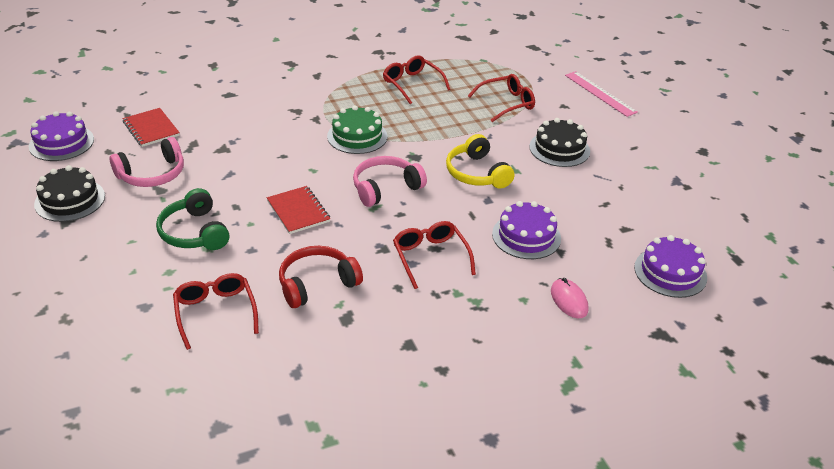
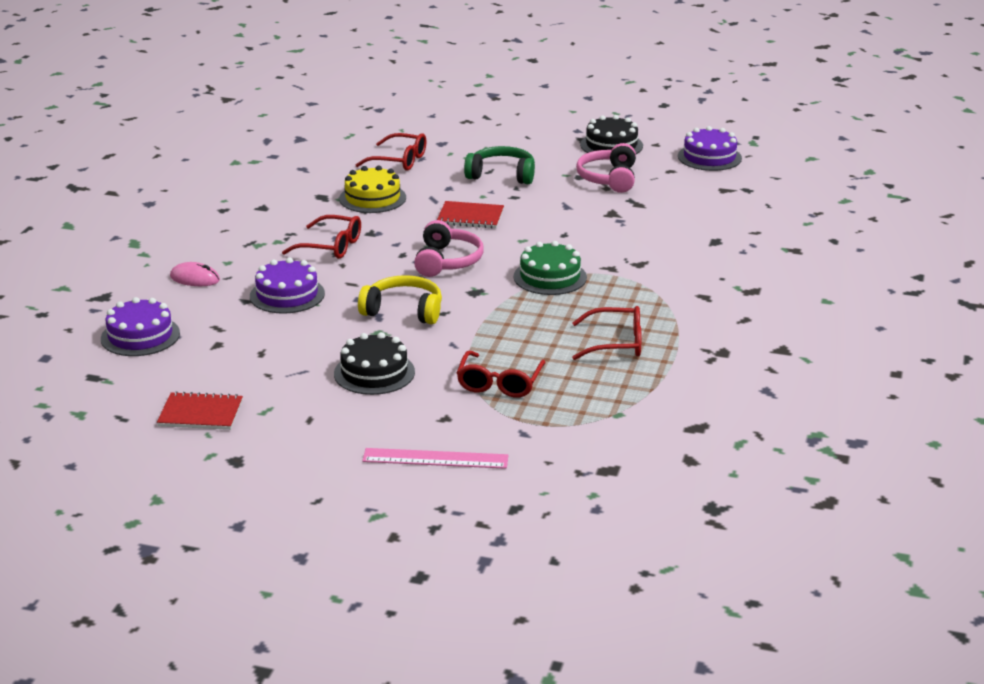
camera: 130 degrees right, 10 degrees down
red notebook [122,108,180,147] -> red notebook moved to [157,391,243,430]
red headphones [279,246,363,308] -> yellow cake [339,165,406,213]

